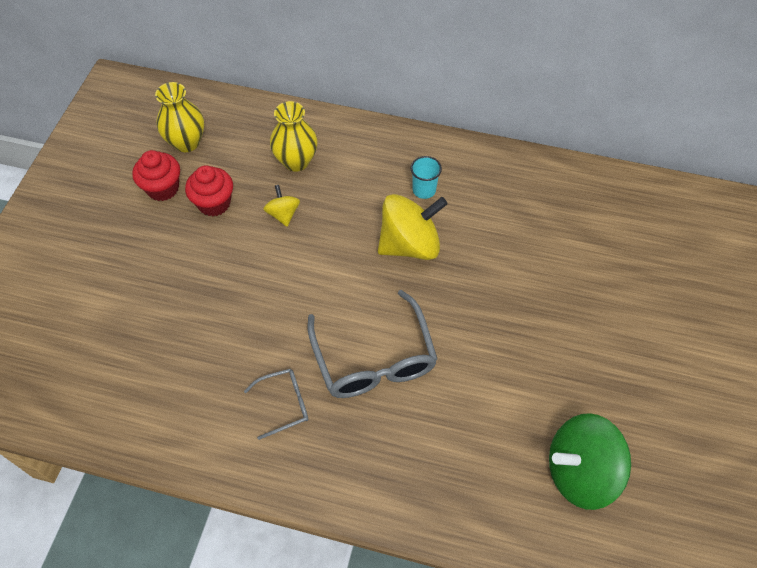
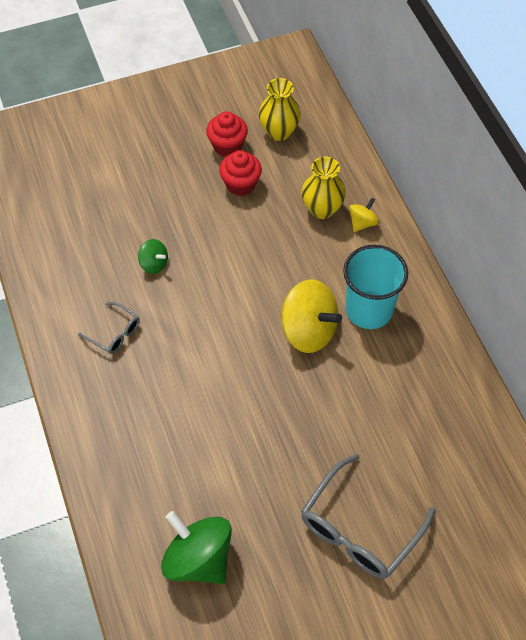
camera: 55 degrees right, 0 degrees up
yellow spinning top [263,185,300,227] -> yellow spinning top moved to [349,198,379,232]
grey glasses [307,290,437,398] -> grey glasses moved to [301,454,436,579]
turquoise cup [411,156,442,199] -> turquoise cup [343,245,408,329], size x2.08
none -> green spinning top [138,239,168,274]

